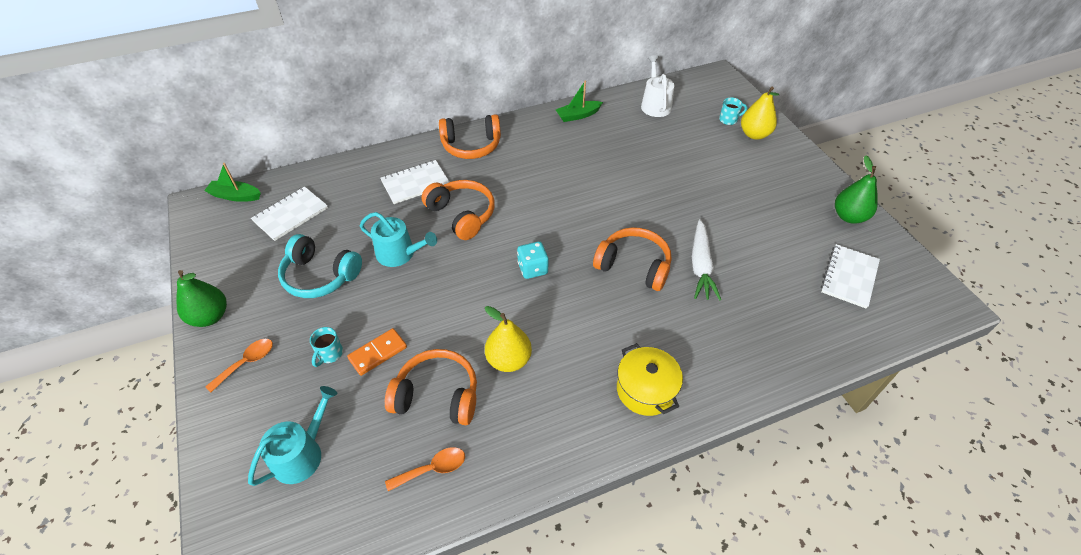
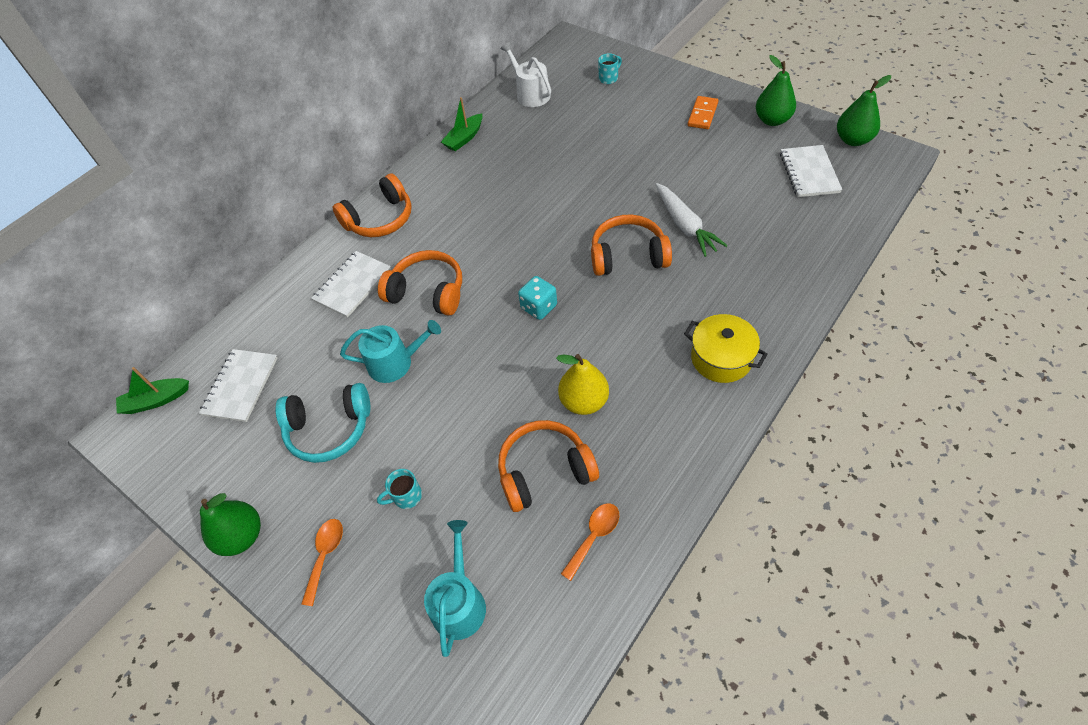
camera: 25 degrees left, 5 degrees up
turquoise mug [310,327,343,367] -> turquoise mug turned 75 degrees clockwise [377,469,422,509]
orange domino [347,328,407,376] -> orange domino moved to [688,96,718,129]
yellow pear [741,87,780,140] -> none
none -> green pear [837,75,891,146]

